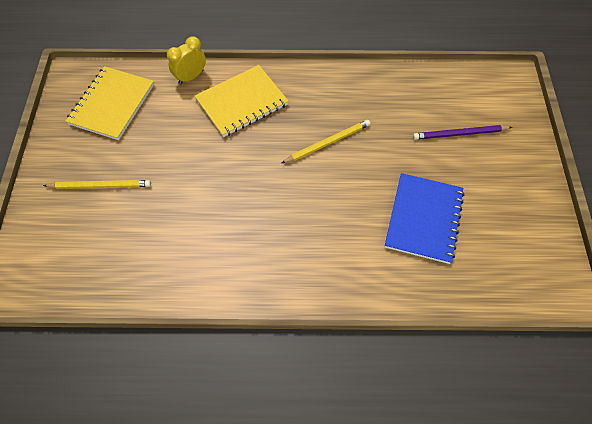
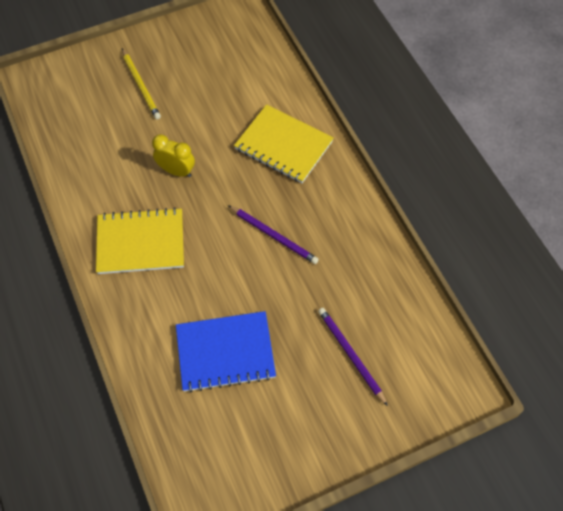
camera: 65 degrees right, 0 degrees up
yellow notebook [65,66,154,140] -> yellow notebook moved to [96,207,184,274]
yellow clock [167,36,206,85] -> yellow clock moved to [152,134,195,177]
yellow pencil [282,120,370,163] -> purple pencil [228,205,319,264]

